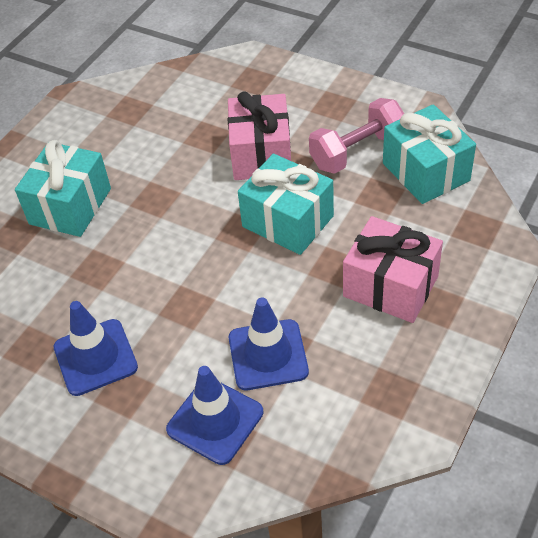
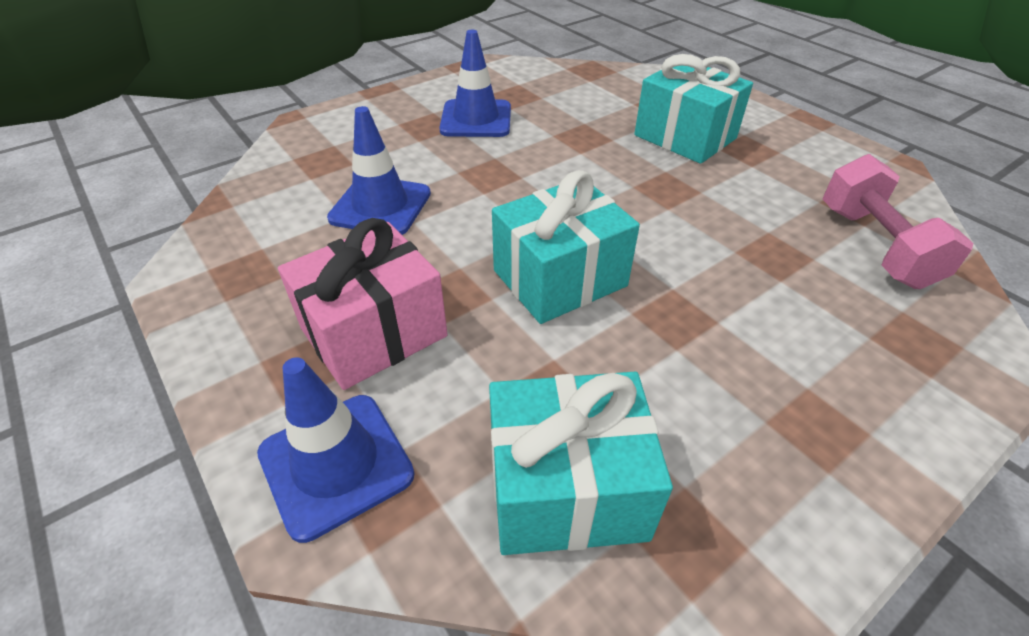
camera: 110 degrees right, 5 degrees down
blue traffic cone [166,366,263,465] -> blue traffic cone moved to [257,357,414,543]
pink gift [228,91,291,180] -> none
pink dumbbell [309,98,404,174] -> pink dumbbell moved to [823,154,973,289]

